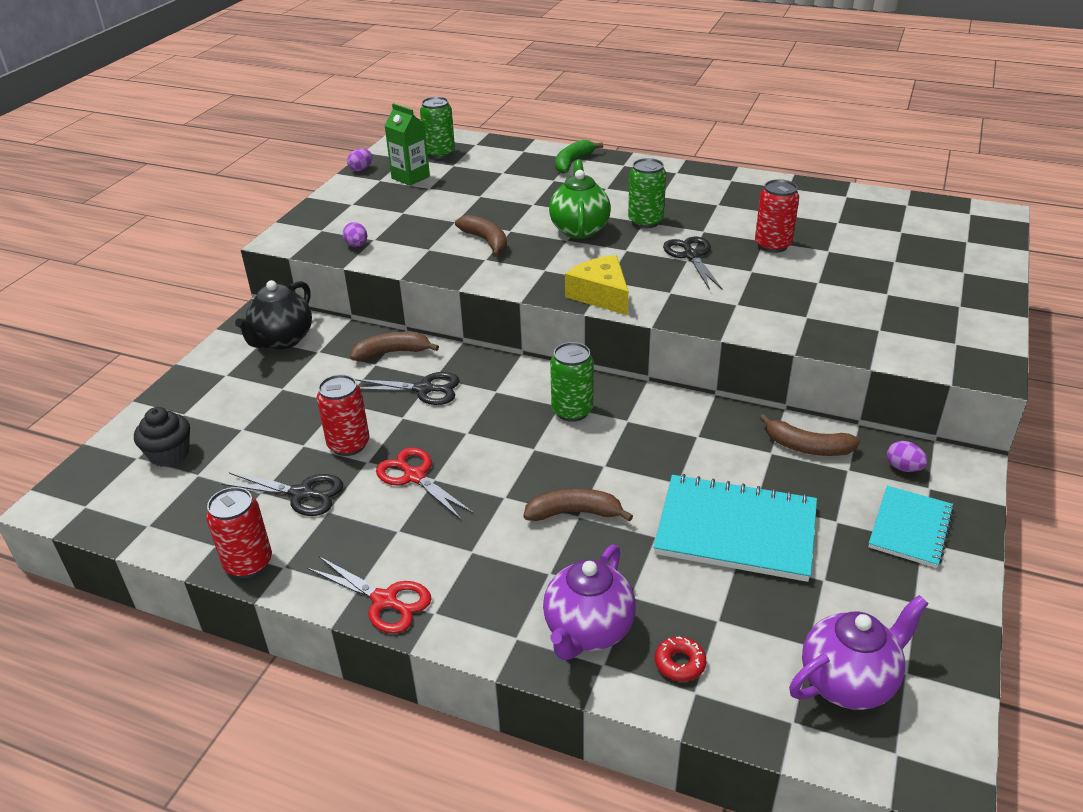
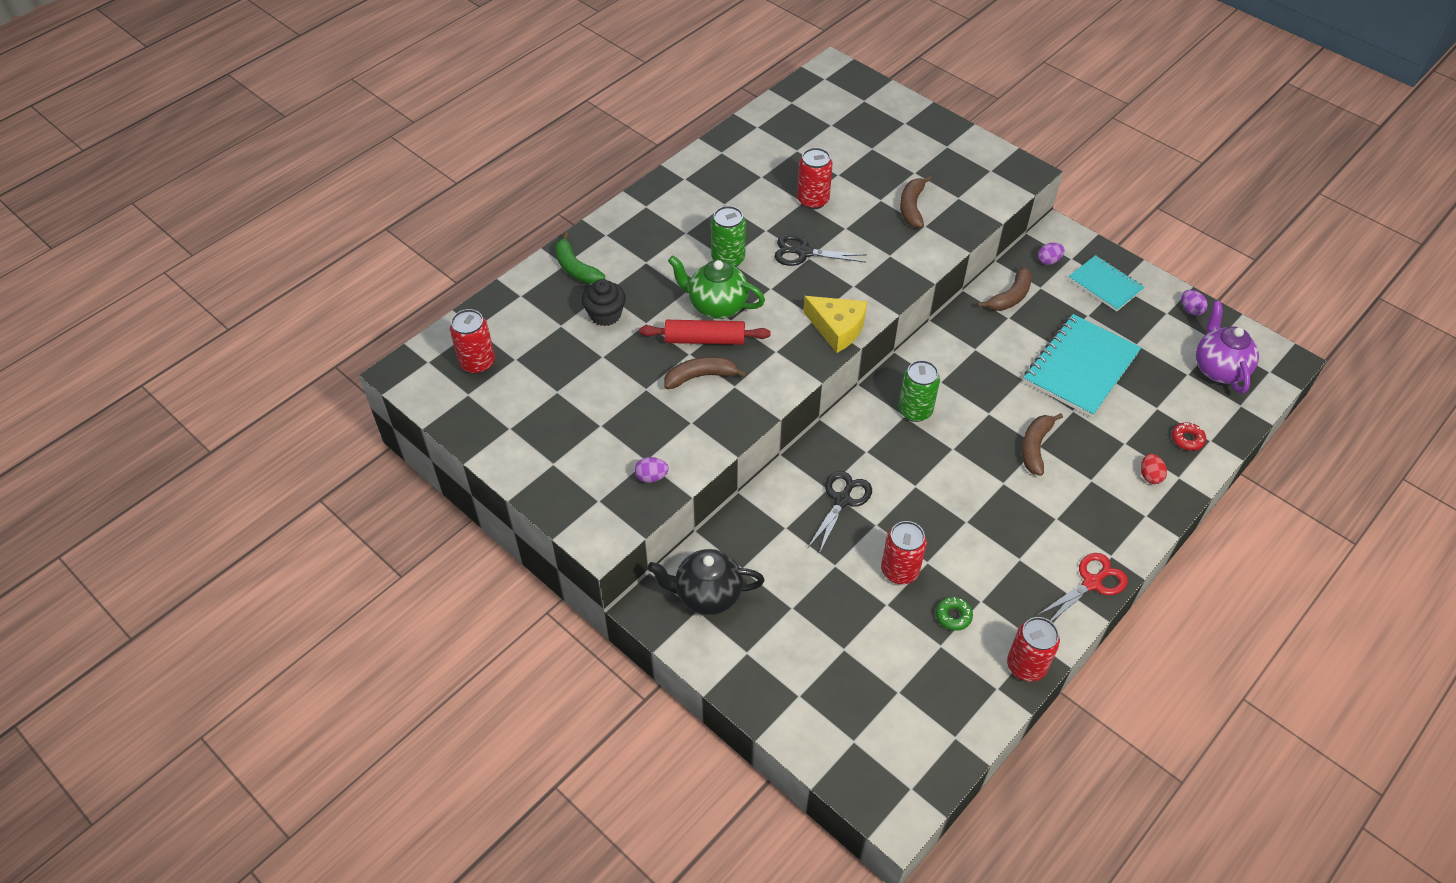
camera: 70 degrees left, 15 degrees up
black cupcake [134,407,190,467] -> black cupcake moved to [582,279,626,326]
black scissors [222,473,343,516] -> green donut [936,597,973,631]
black teapot [235,280,312,349] -> black teapot turned 135 degrees clockwise [647,549,764,615]
purple egg [347,149,372,171] -> purple egg moved to [1181,290,1208,316]
brown banana [350,332,439,361] -> brown banana moved to [900,176,931,228]
red scissors [376,447,474,520] -> none
green carton [384,103,430,186] -> none
green can [420,97,455,159] -> red can [450,309,495,374]
purple teapot [543,544,636,660] -> red egg [1141,454,1167,484]
yellow cheese [565,255,629,315] -> yellow cheese turned 135 degrees counterclockwise [803,296,867,353]
none -> red rolling pin [639,320,770,345]

